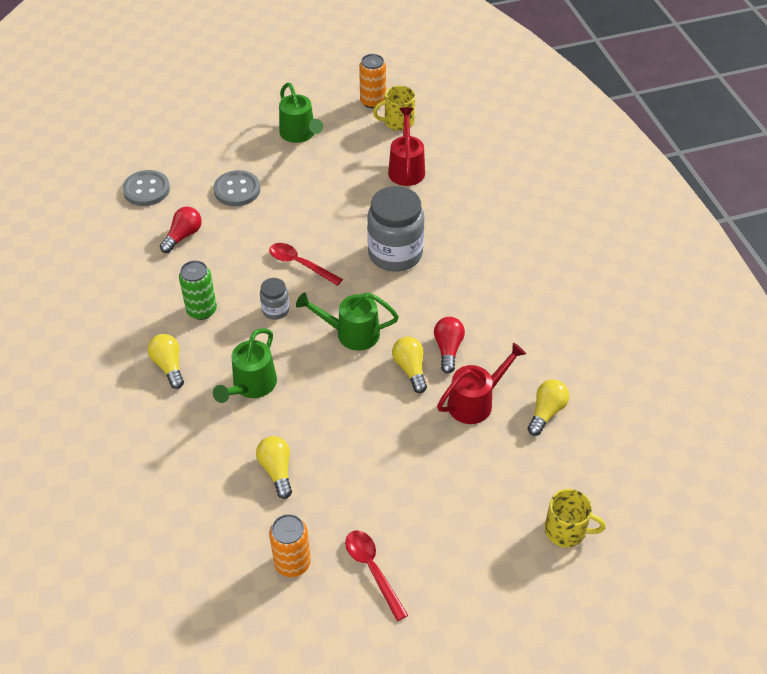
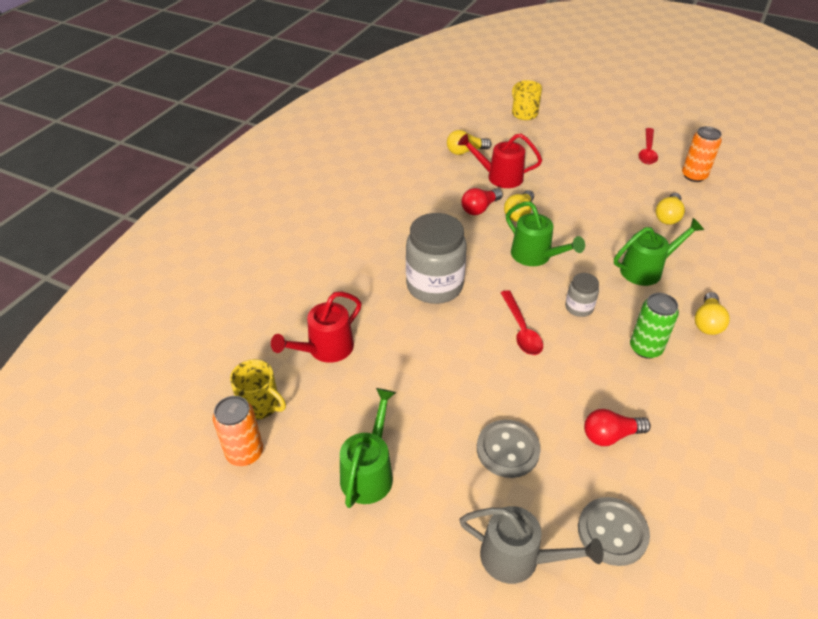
camera: 135 degrees left, 5 degrees down
none -> grey watering can [459,506,603,584]

